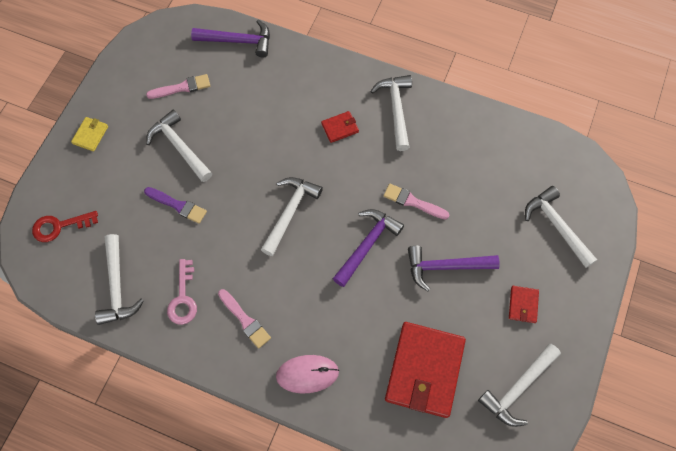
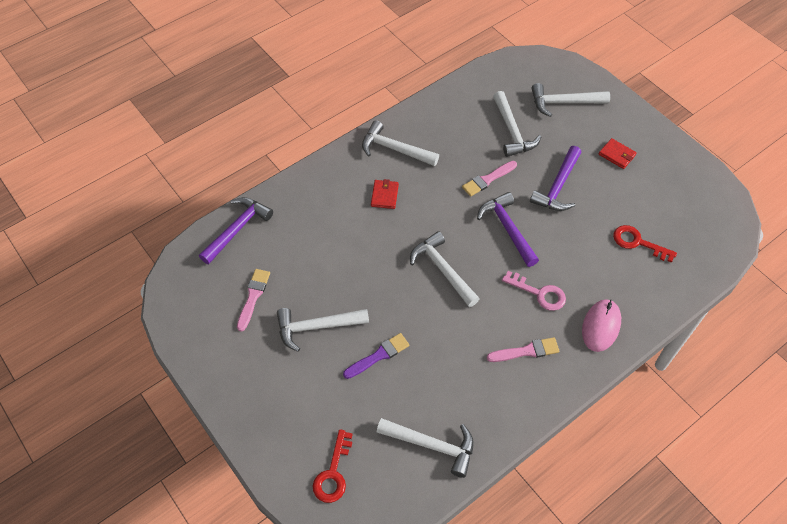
camera: 60 degrees left, 10 degrees down
yellow wallet [71,117,108,151] -> none
pink key [167,259,197,325] -> pink key moved to [502,271,566,311]
red wallet [385,322,466,418] -> red key [613,225,677,263]
white hammer [478,344,561,427] -> white hammer moved to [493,91,541,157]

